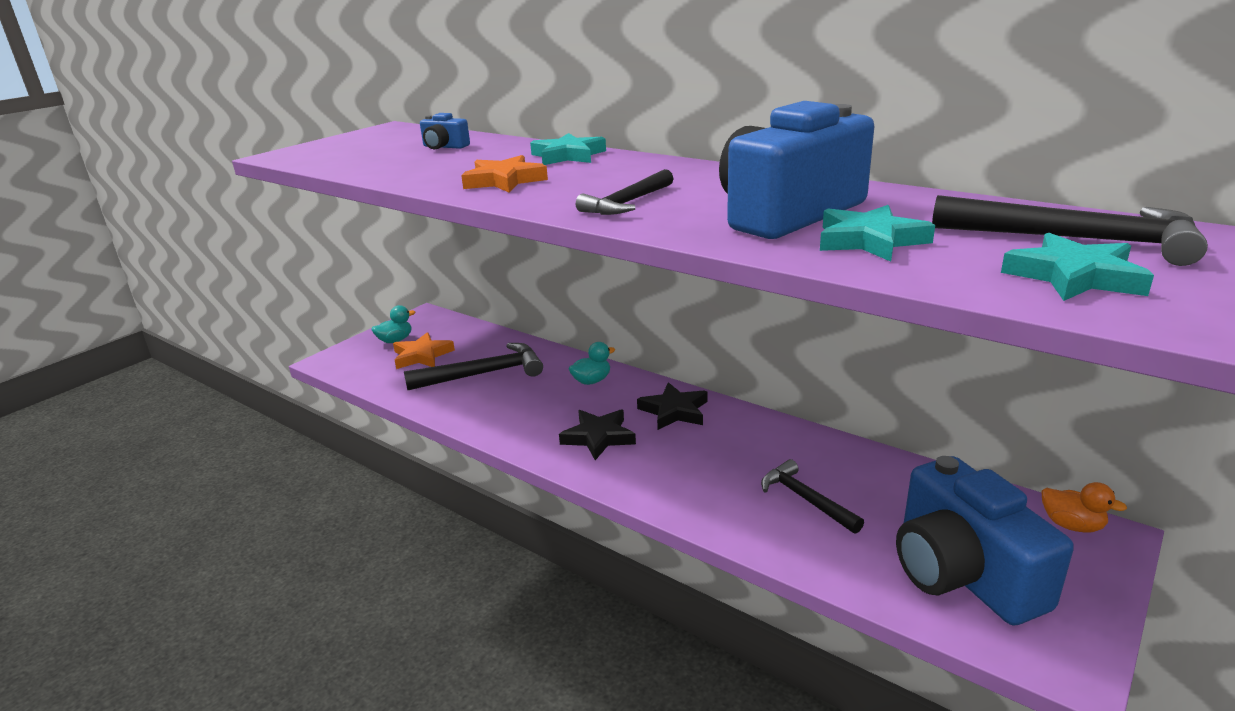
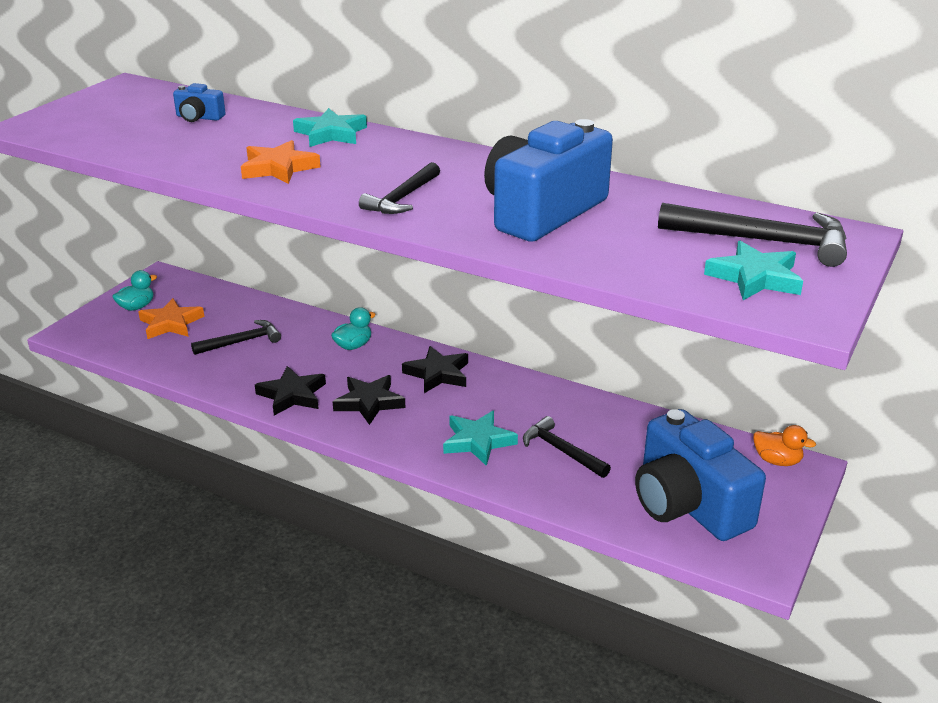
camera: 10 degrees left, 5 degrees up
black hammer [404,343,543,390] -> black hammer [191,320,281,355], size x0.64
turquoise star [820,205,935,262] -> turquoise star moved to [443,411,518,466]
none -> black star [255,366,326,416]

